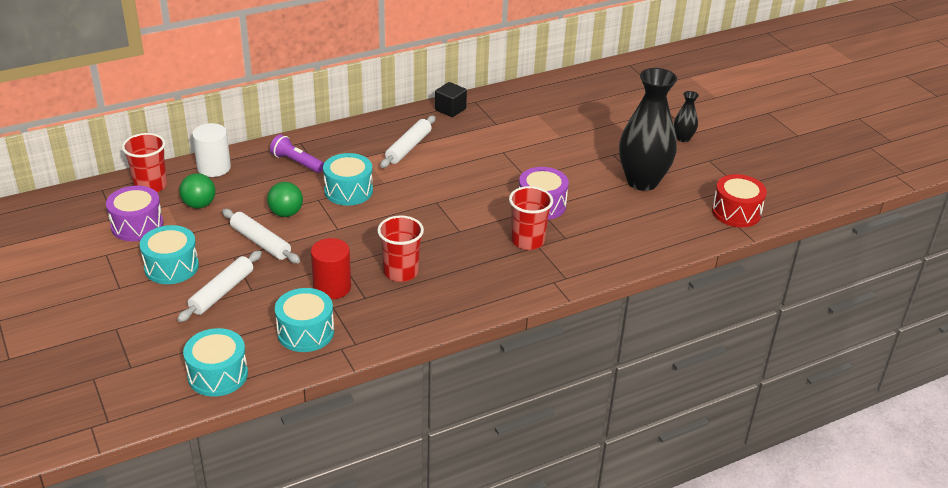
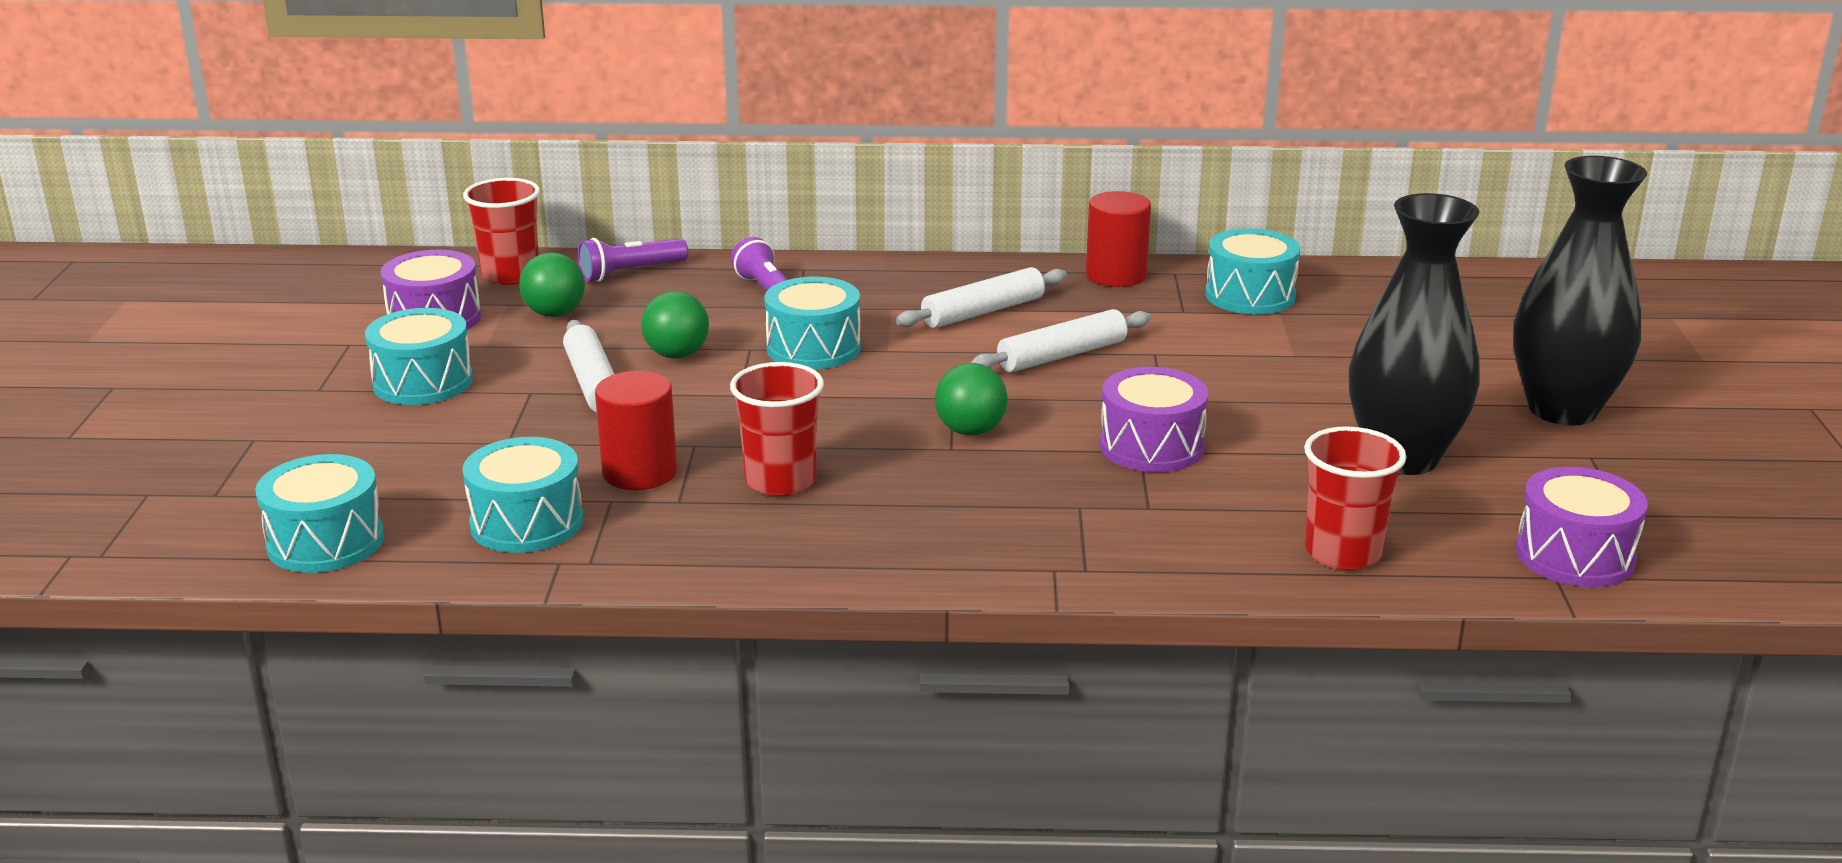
camera: 30 degrees right, 10 degrees down
white rolling pin [177,250,262,322] -> white rolling pin moved to [970,309,1151,372]
white cylinder [192,123,231,177] -> purple flashlight [578,238,688,282]
black cube [435,82,467,117] -> red cylinder [1086,191,1151,287]
red cup [509,186,553,250] -> red cup moved to [1304,426,1407,570]
black vase [674,91,699,142] -> black vase [1513,156,1647,426], size x2.23
red drum [712,174,767,227] -> purple drum [1516,467,1648,587]
none -> green ball [935,363,1008,436]
none -> turquoise drum [1205,228,1300,315]

